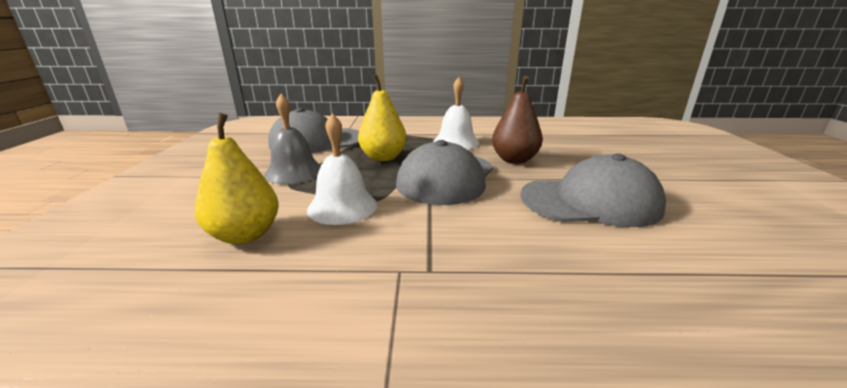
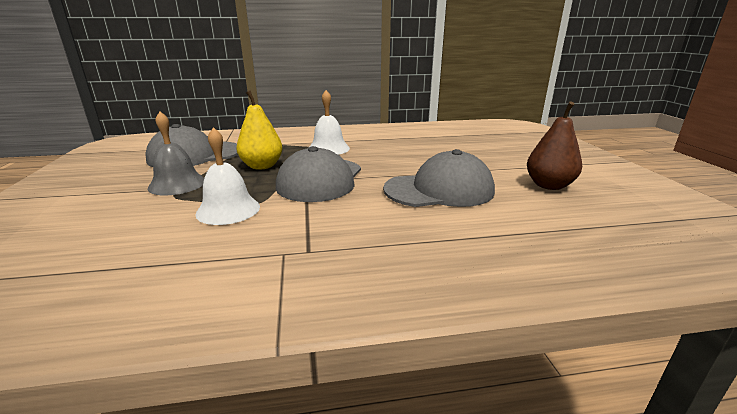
camera: 10 degrees left, 0 degrees up
yellow pear [195,113,279,244] -> none
brown pear [492,76,543,164] -> brown pear moved to [527,101,582,190]

